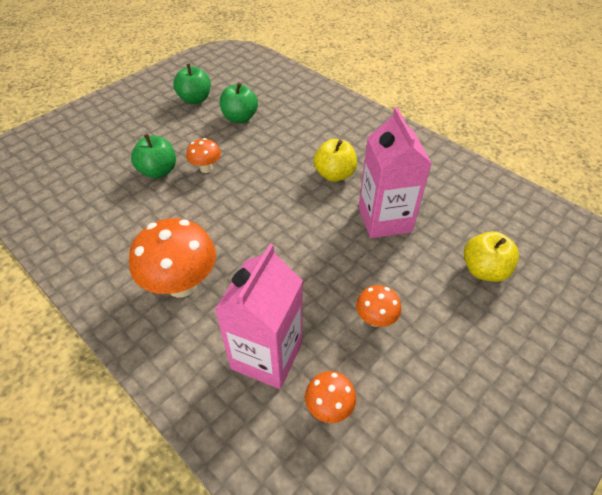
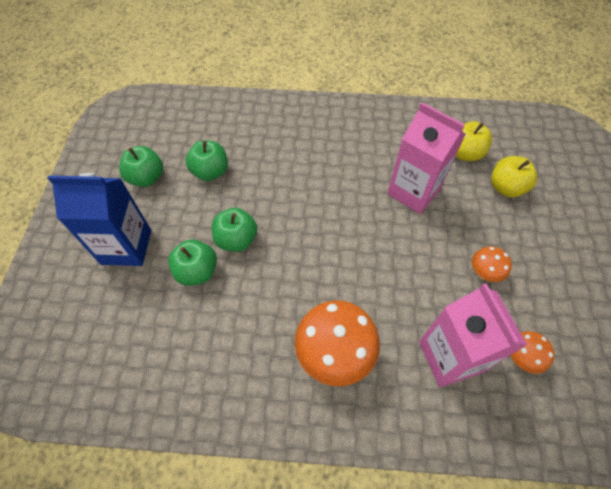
camera: 40 degrees left, 10 degrees up
orange mushroom [186,138,221,173] -> green apple [212,208,257,252]
yellow apple [313,139,357,182] -> yellow apple moved to [456,121,492,161]
none -> blue carton [48,173,151,266]

